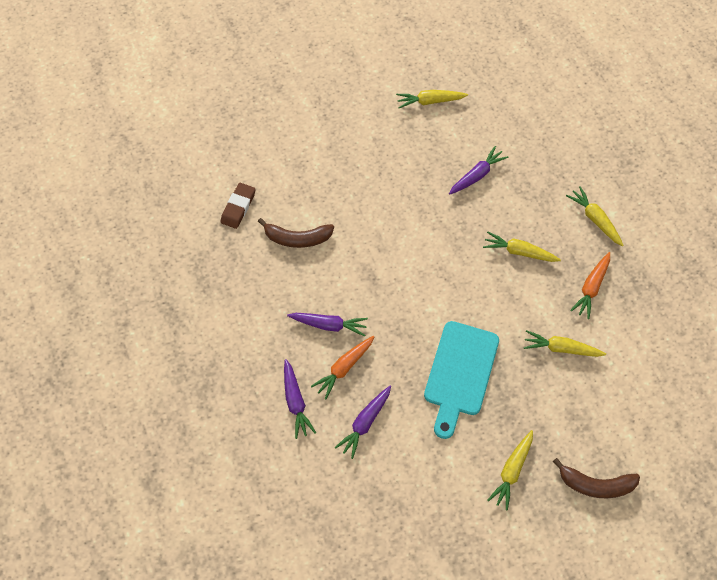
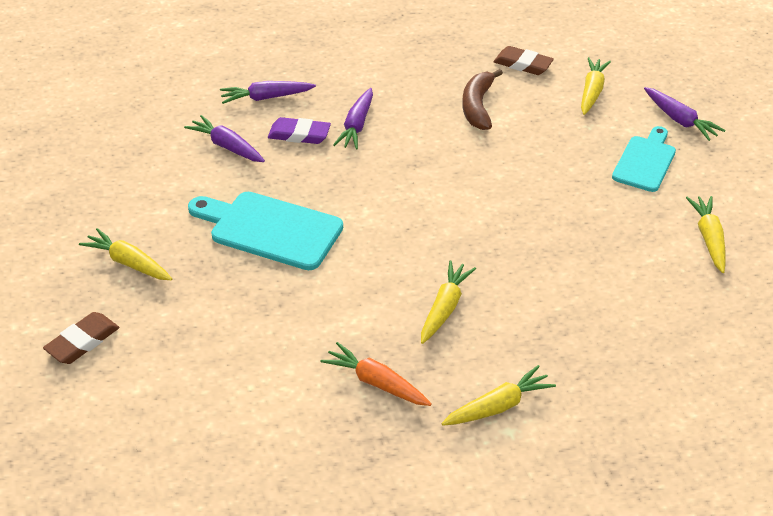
camera: 95 degrees right, 20 degrees down
orange carrot [311,336,375,399] -> purple eraser [268,117,331,144]
purple carrot [449,146,508,195] -> purple carrot moved to [644,87,725,141]
yellow carrot [524,330,606,357] -> yellow carrot moved to [581,57,611,115]
brown banana [553,458,640,498] -> brown eraser [43,312,119,364]
none -> turquoise cutting board [612,126,676,192]

